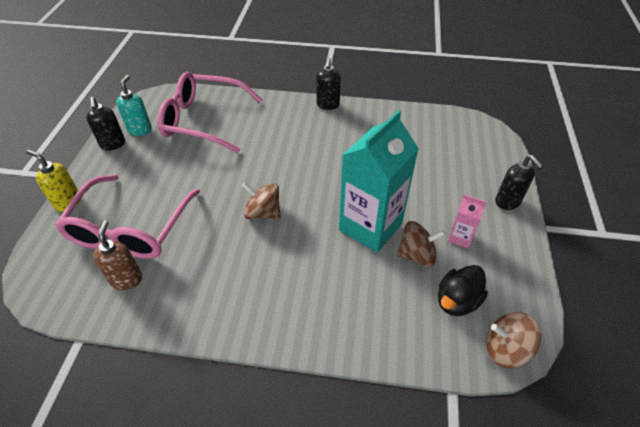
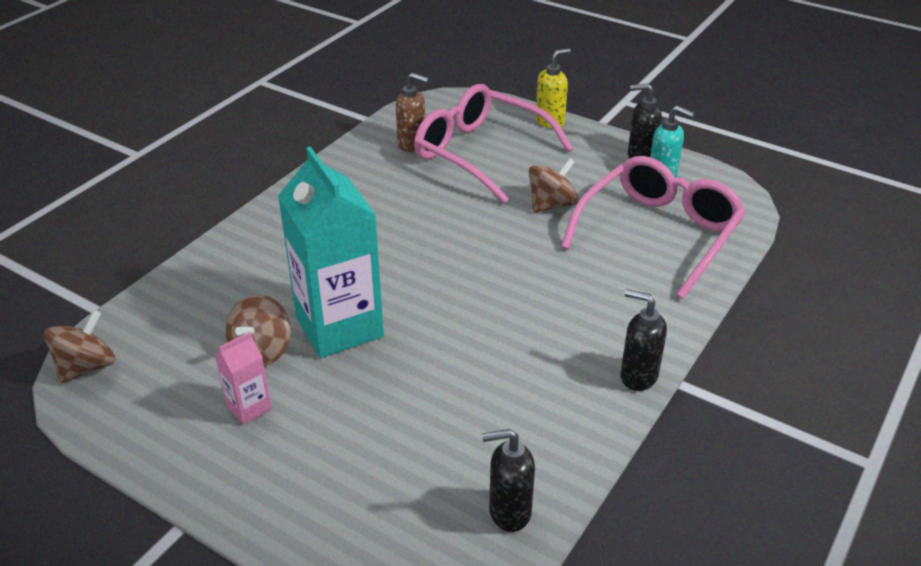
camera: 115 degrees right, 10 degrees down
brown spinning top [242,182,281,219] -> brown spinning top moved to [529,158,578,213]
black duck [438,265,488,316] -> none
black soap dispenser [495,155,544,210] -> black soap dispenser moved to [482,429,535,532]

